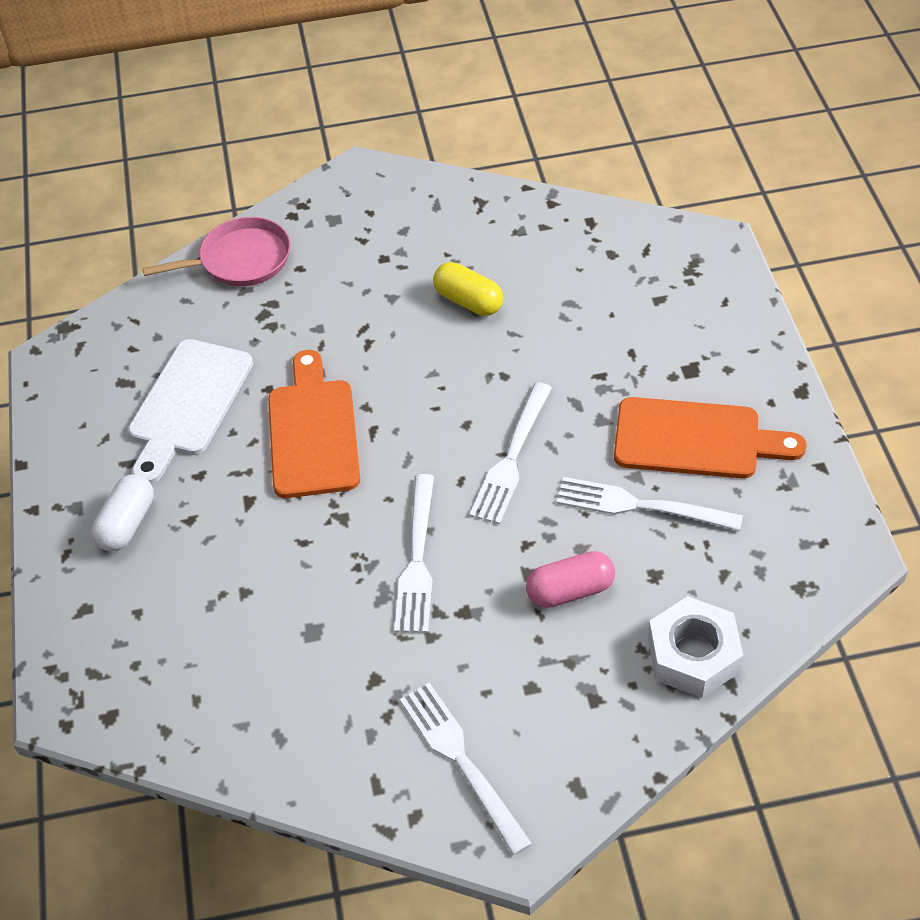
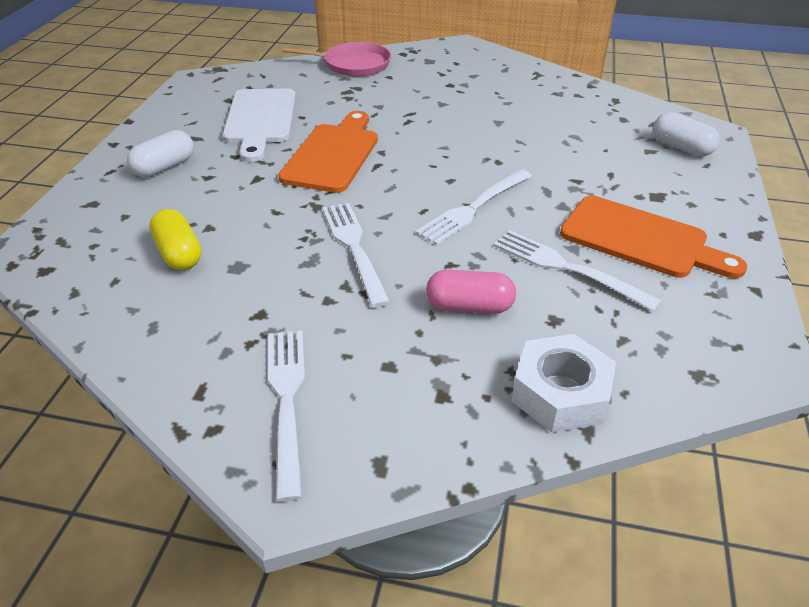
camera: 20 degrees right, 10 degrees down
white cutting board [128,339,253,484] -> white cutting board turned 45 degrees counterclockwise [223,88,296,162]
white fork [394,474,434,633] -> white fork turned 135 degrees clockwise [322,203,390,308]
yellow capsule [433,262,503,316] -> yellow capsule moved to [149,209,201,270]
none -> white capsule [653,112,720,157]

